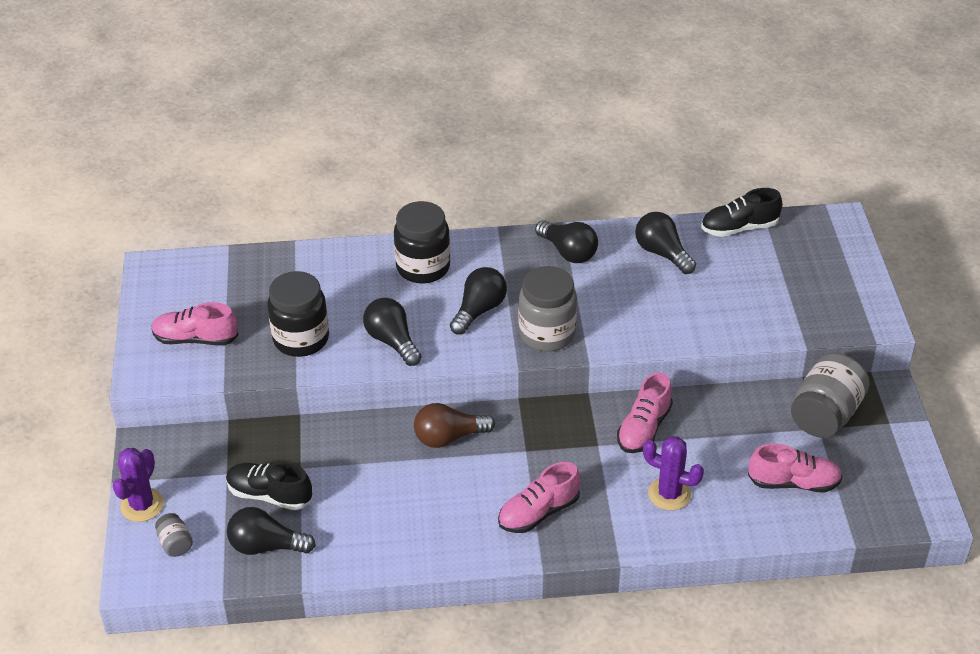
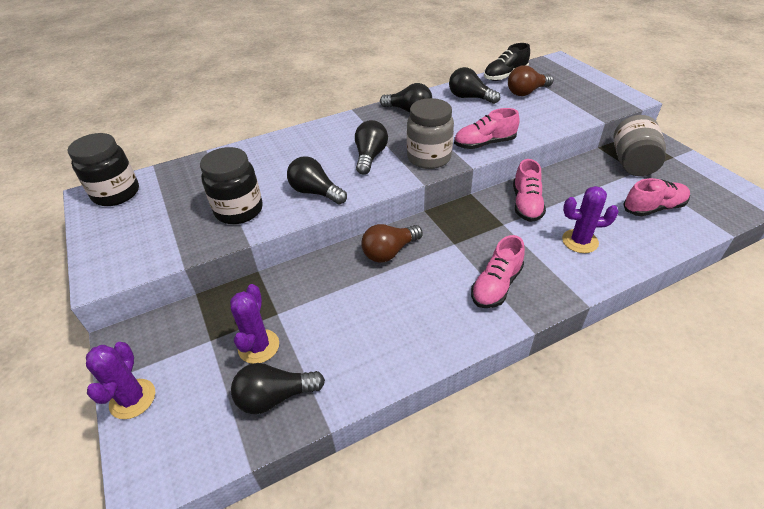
camera: 20 degrees left, 0 degrees up
pink shoe [152,302,238,345] -> pink shoe moved to [454,108,520,149]
grey jar [155,513,193,557] -> none
black shoe [226,462,312,510] -> purple cactus [230,284,279,364]
black jar [394,201,450,284] -> black jar moved to [67,133,139,206]
none -> brown light bulb [508,65,554,96]

